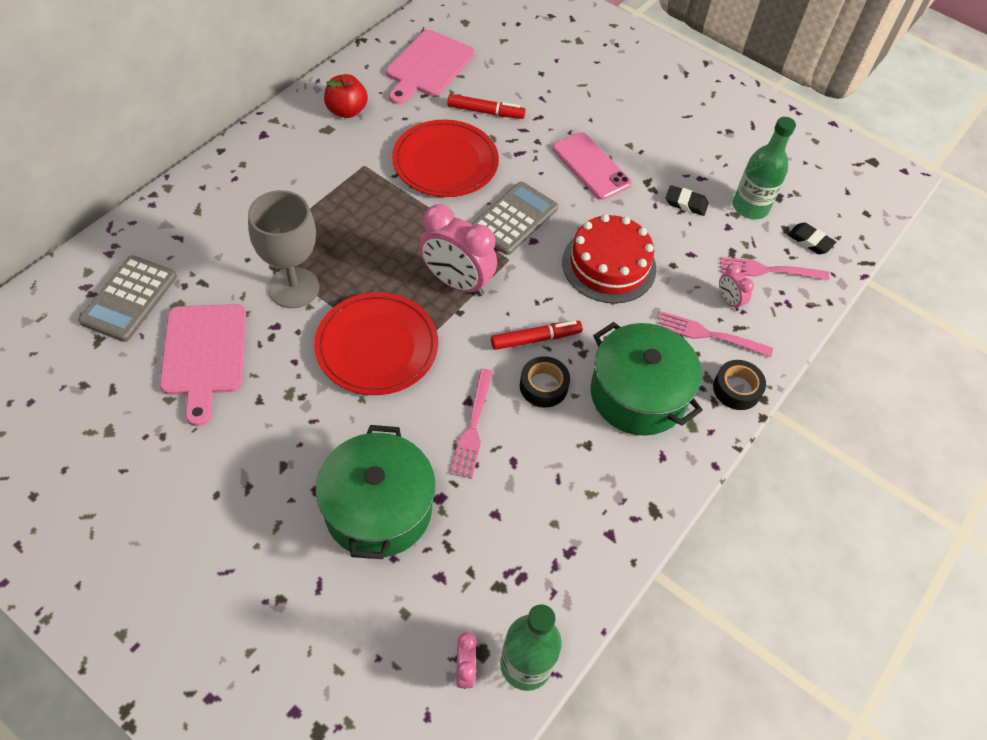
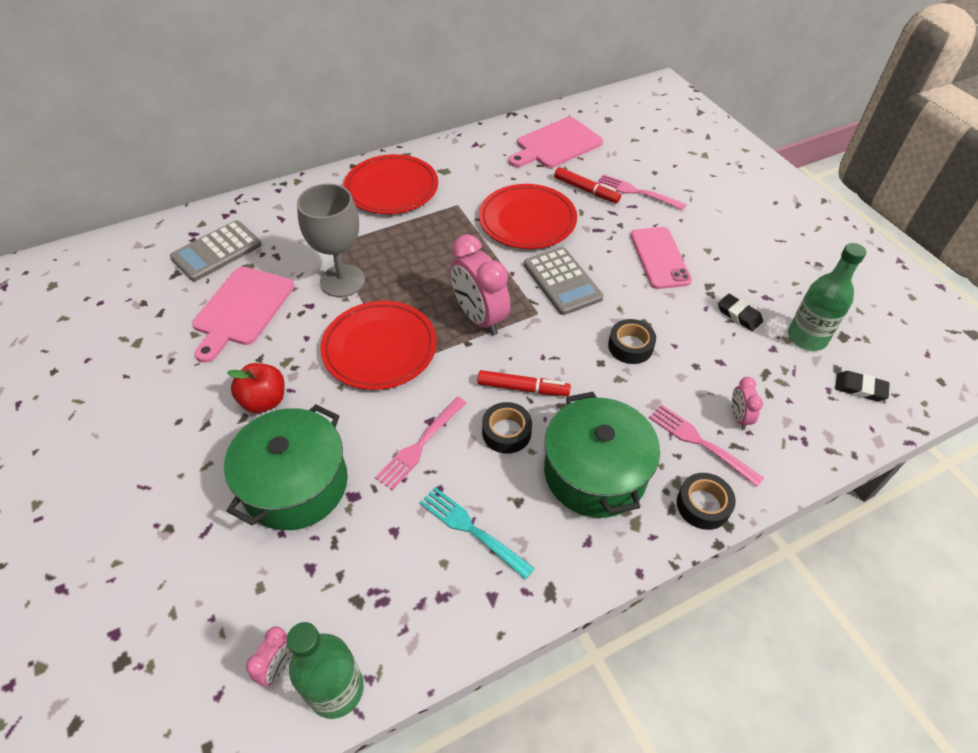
camera: 30 degrees right, 5 degrees down
red apple [324,74,368,118] -> red apple moved to [227,363,284,413]
grey calculator [471,182,558,255] -> grey calculator turned 90 degrees clockwise [524,247,603,315]
red cake [562,214,656,303] -> black tape [608,319,656,364]
pink fork [720,257,829,280] -> pink fork moved to [597,174,687,210]
black eraser [788,222,836,254] -> black eraser turned 45 degrees counterclockwise [835,371,890,401]
none -> red plate [344,154,438,214]
none -> turquoise fork [420,487,534,579]

